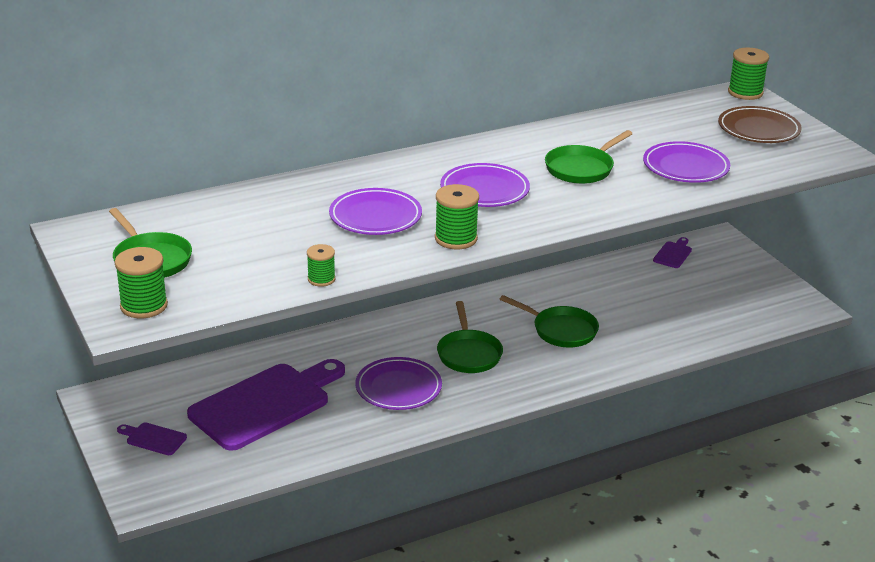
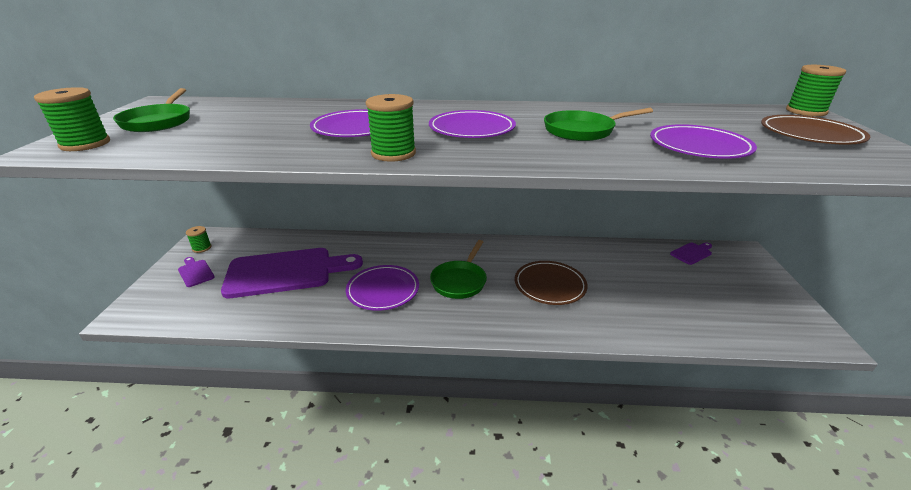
camera: 30 degrees right, 0 degrees up
green spool [307,244,335,287] -> green spool moved to [186,226,212,253]
green pan [500,295,599,347] -> brown plate [515,261,588,305]

